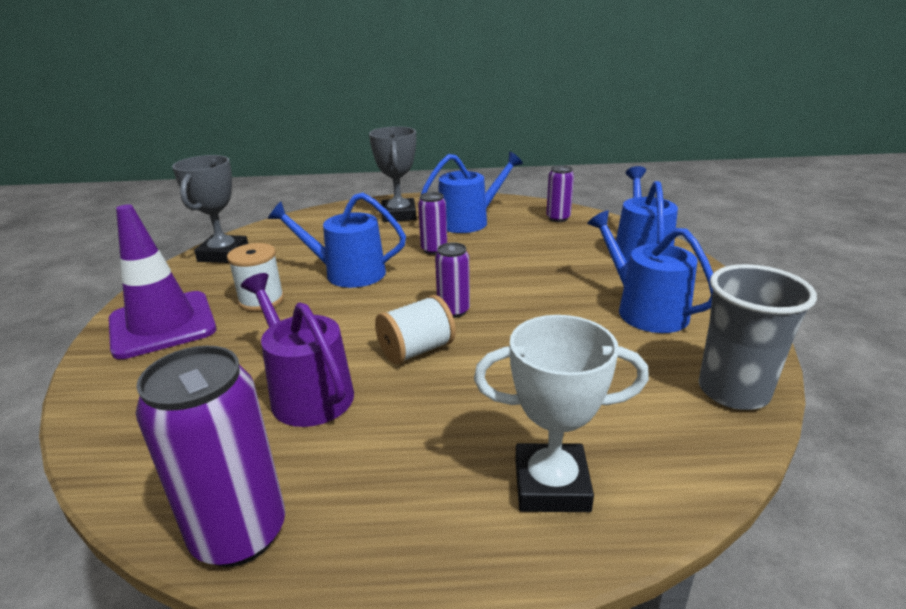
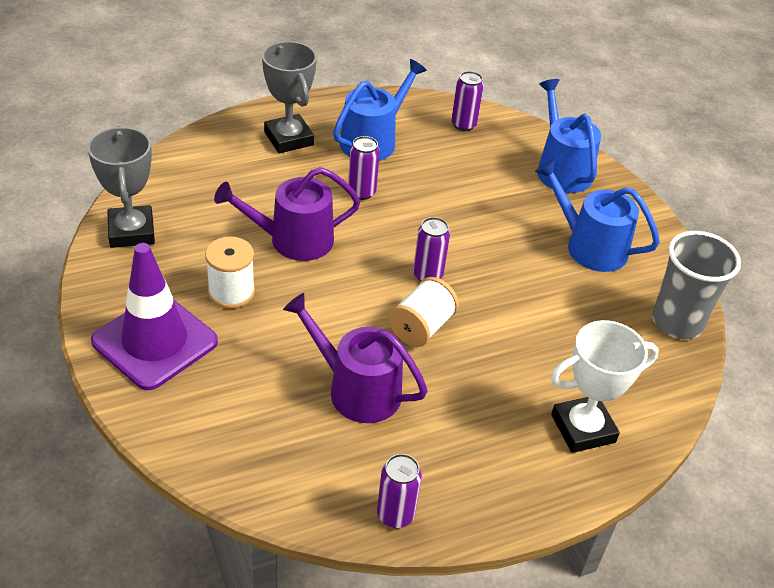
camera: 25 degrees left, 15 degrees up
purple can [135,346,285,567] -> purple can [377,454,422,528], size x0.56
blue watering can [268,193,406,288] -> purple watering can [214,167,360,261]

